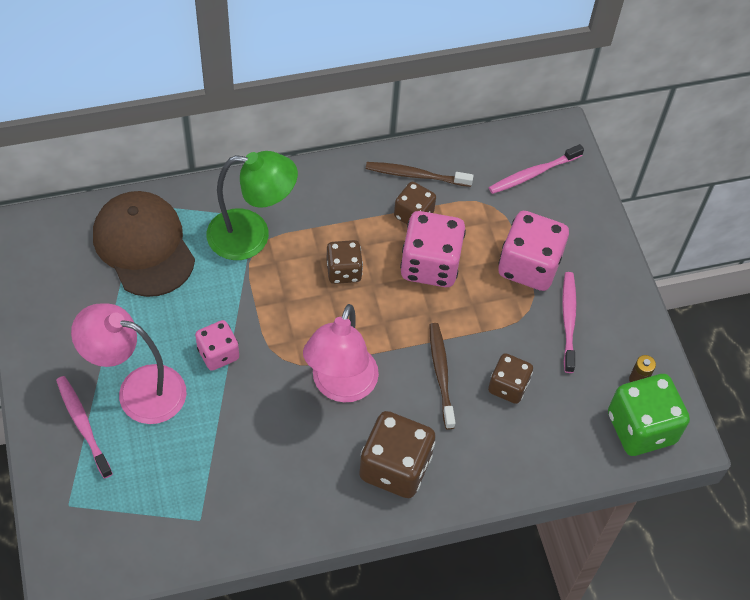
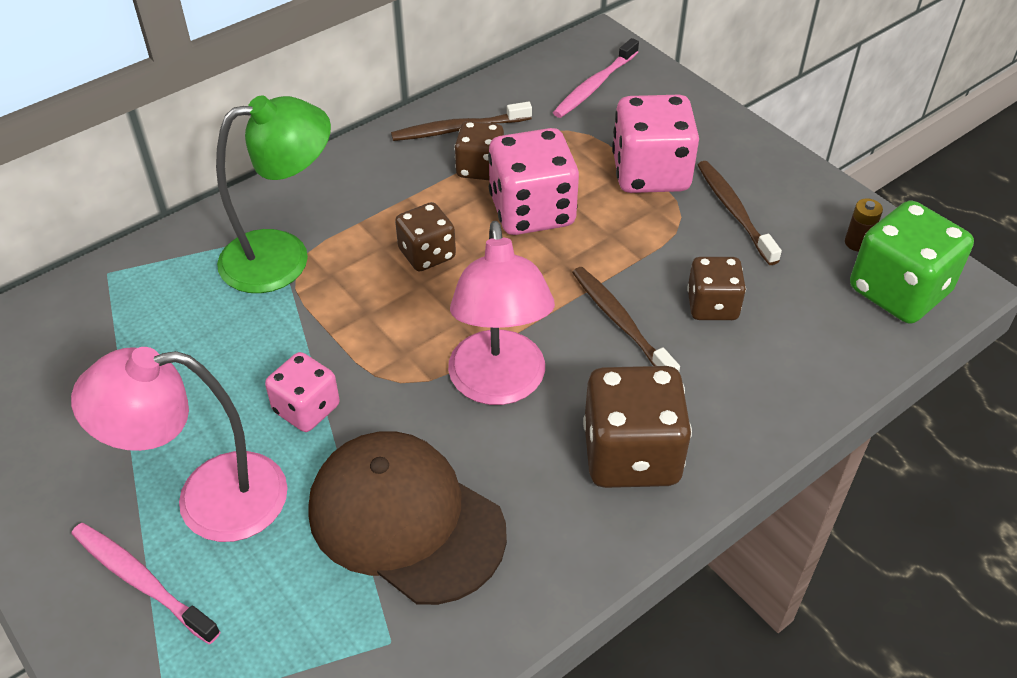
camera: 20 degrees left, 10 degrees down
brown cap [93,191,195,297] -> brown cap moved to [308,431,507,605]
pink toothbrush [562,272,576,373] -> brown toothbrush [698,161,782,265]

